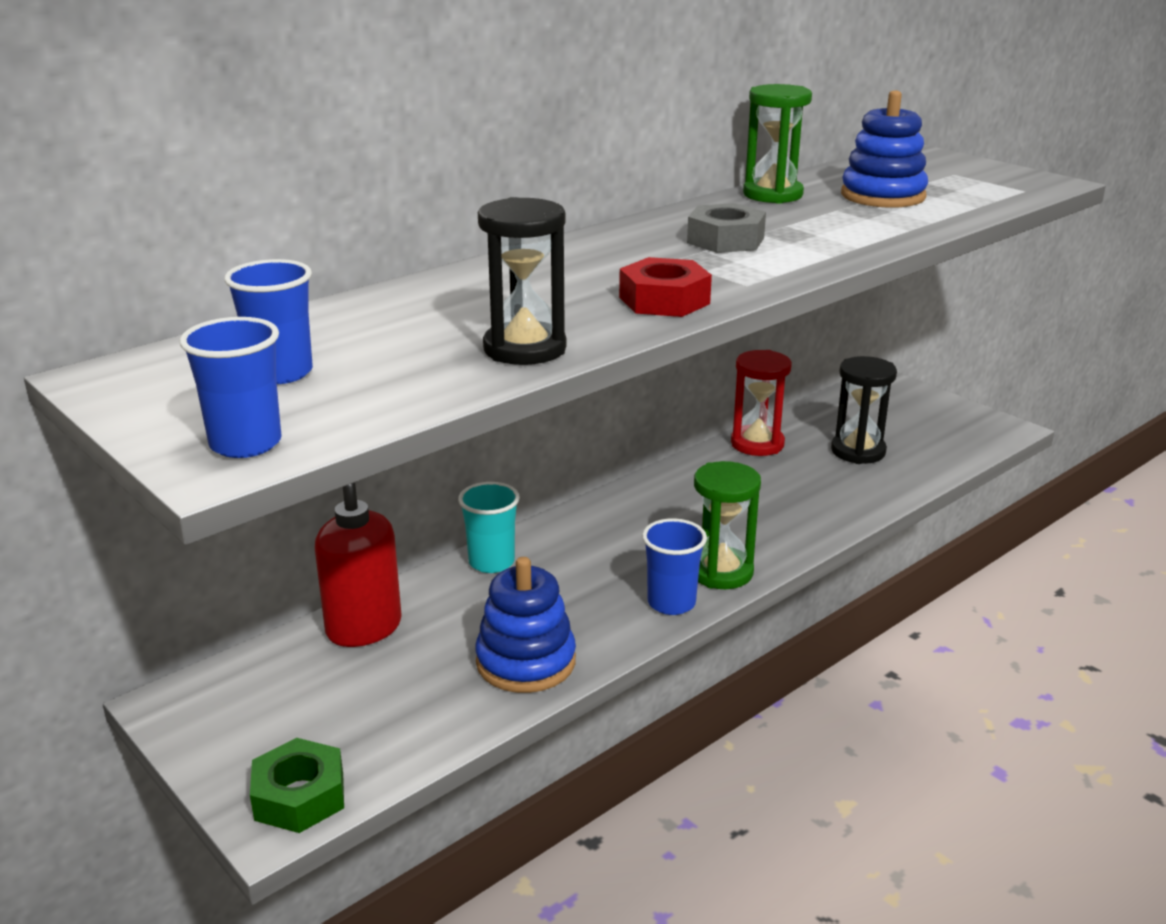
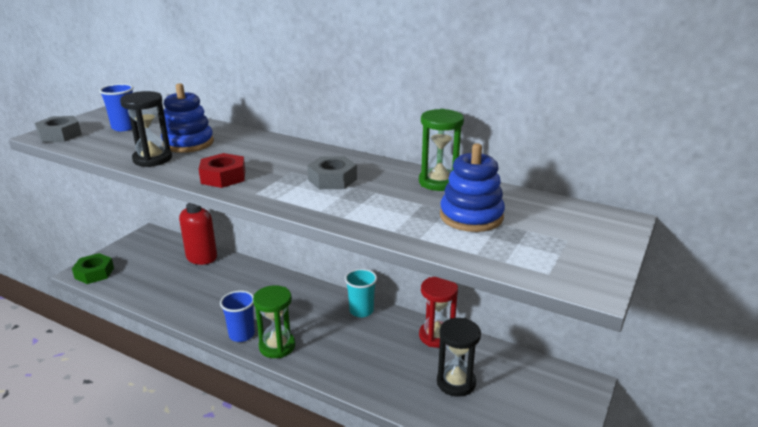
camera: 70 degrees right, 0 degrees up
blue cup [180,317,282,458] -> grey nut [35,116,82,143]
turquoise cup [458,482,520,573] -> turquoise cup moved to [345,269,377,317]
blue stacking toy [475,557,576,693] -> blue stacking toy moved to [161,83,214,153]

